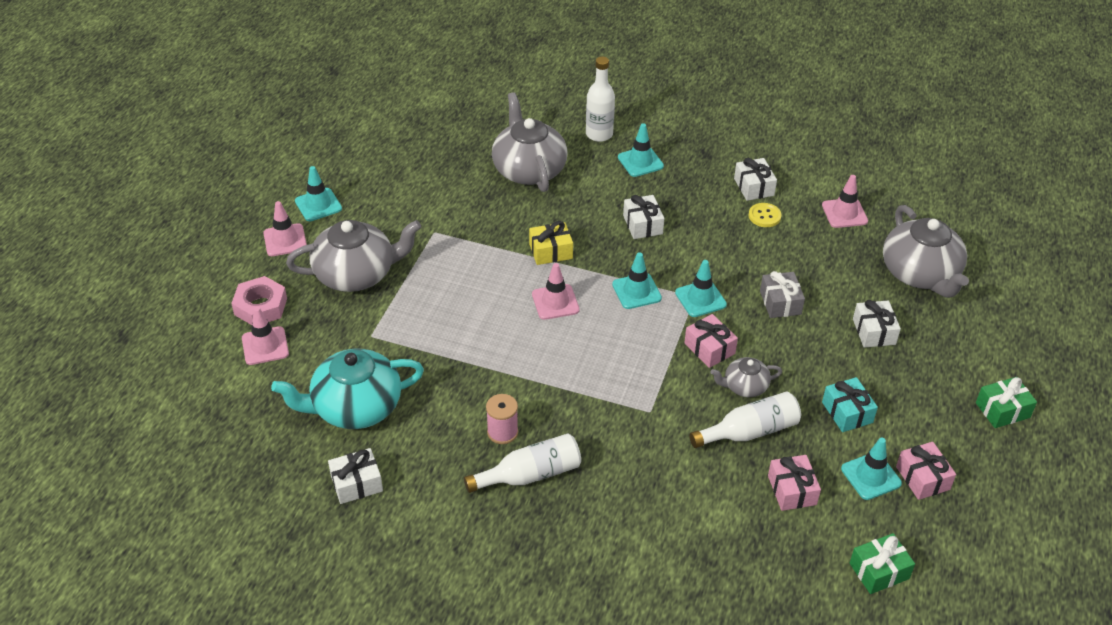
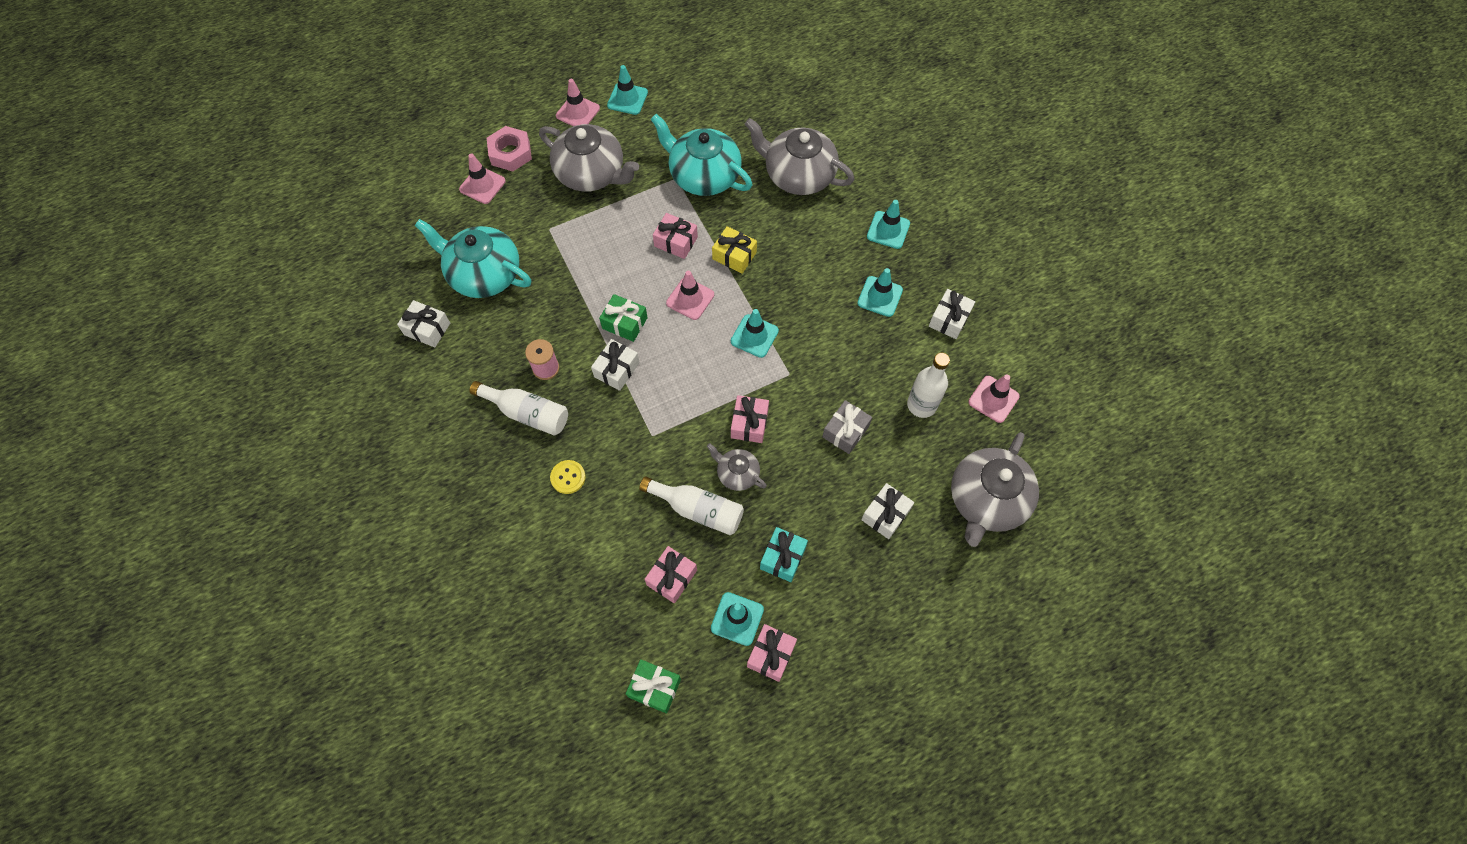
camera: 45 degrees right, 20 degrees up
grey teapot [492,92,568,192] -> grey teapot turned 90 degrees counterclockwise [745,118,854,195]
white bottle [586,57,615,142] -> white bottle moved to [907,353,950,418]
white gift [623,195,664,239] -> white gift moved to [591,339,640,391]
turquoise traffic cone [675,260,727,317] -> turquoise traffic cone moved to [857,268,903,317]
yellow button [748,203,782,227] -> yellow button moved to [550,460,586,494]
green gift [976,377,1037,428] -> green gift moved to [599,294,647,342]
none -> turquoise teapot [651,114,752,196]
none -> pink gift [653,213,698,259]

